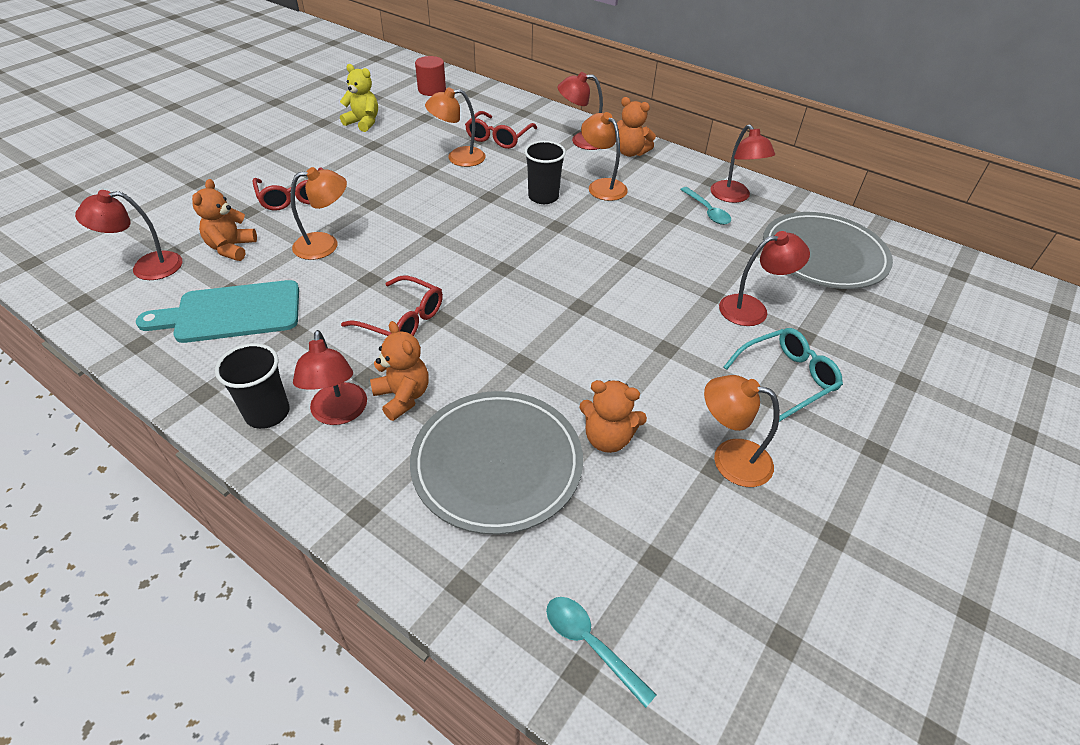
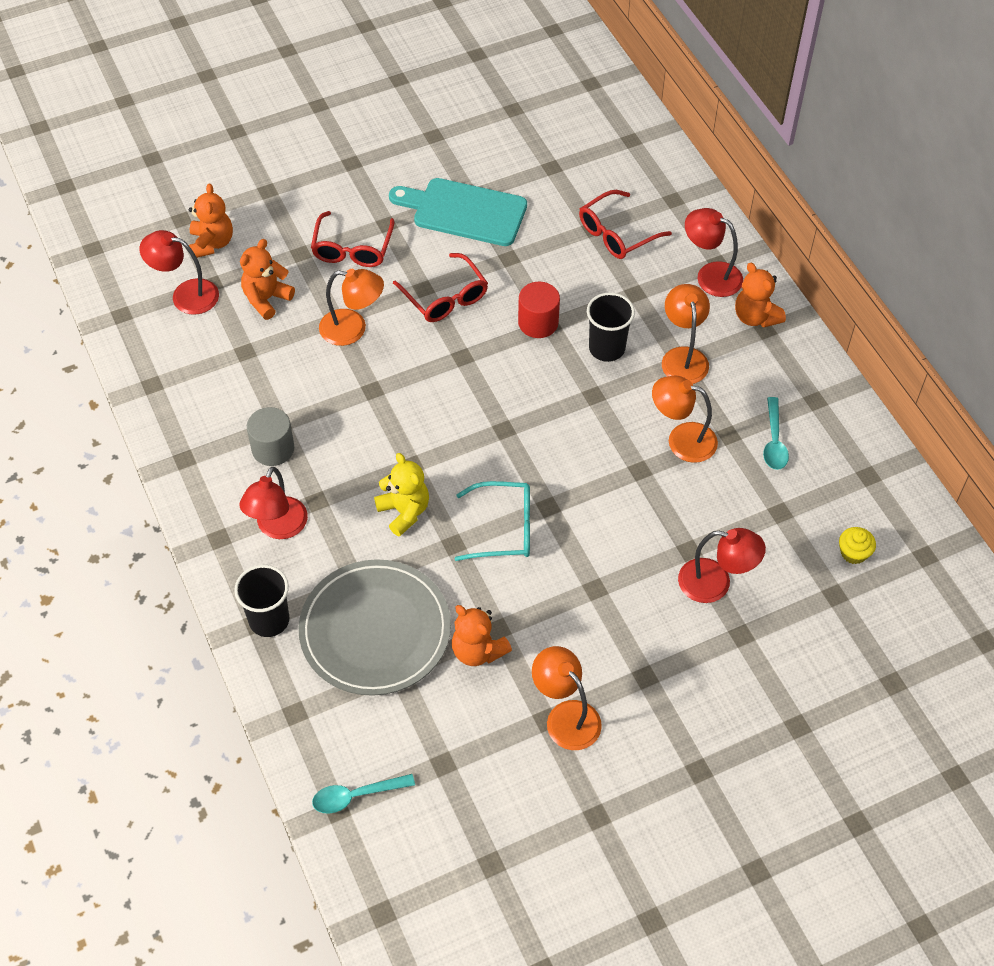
camera: 30 degrees right, 10 degrees up
turquoise cutting board [136,280,299,343] -> turquoise cutting board moved to [389,178,527,246]
black cup [215,343,290,429] -> black cup moved to [234,565,289,637]
yellow teddy bear [340,64,378,132] -> yellow teddy bear moved to [374,453,429,537]
red glasses [341,275,443,336] -> red glasses moved to [393,253,488,322]
orange teddy bear [370,321,429,421] -> orange teddy bear moved to [189,183,233,258]
red cylinder [415,56,446,96] -> red cylinder moved to [518,282,560,338]
orange lamp [425,88,486,167] -> orange lamp moved to [652,376,718,463]
turquoise spoon [546,597,657,708] -> turquoise spoon turned 90 degrees counterclockwise [312,774,415,814]
red lamp [710,124,775,203] -> none
turquoise glasses [724,328,843,422] -> turquoise glasses moved to [455,481,530,561]
grey plate [763,212,893,289] -> yellow cupcake [839,527,876,564]
none -> grey cylinder [247,407,294,466]

